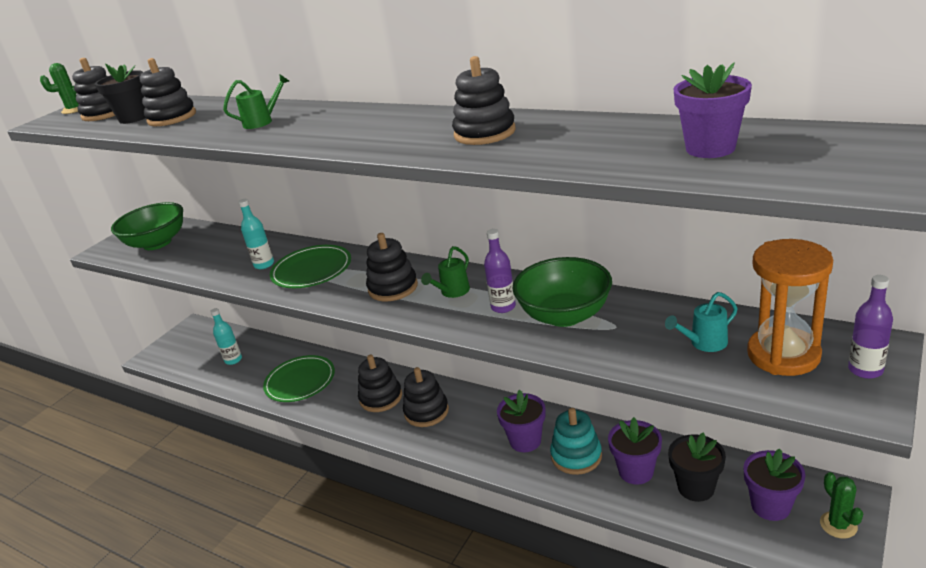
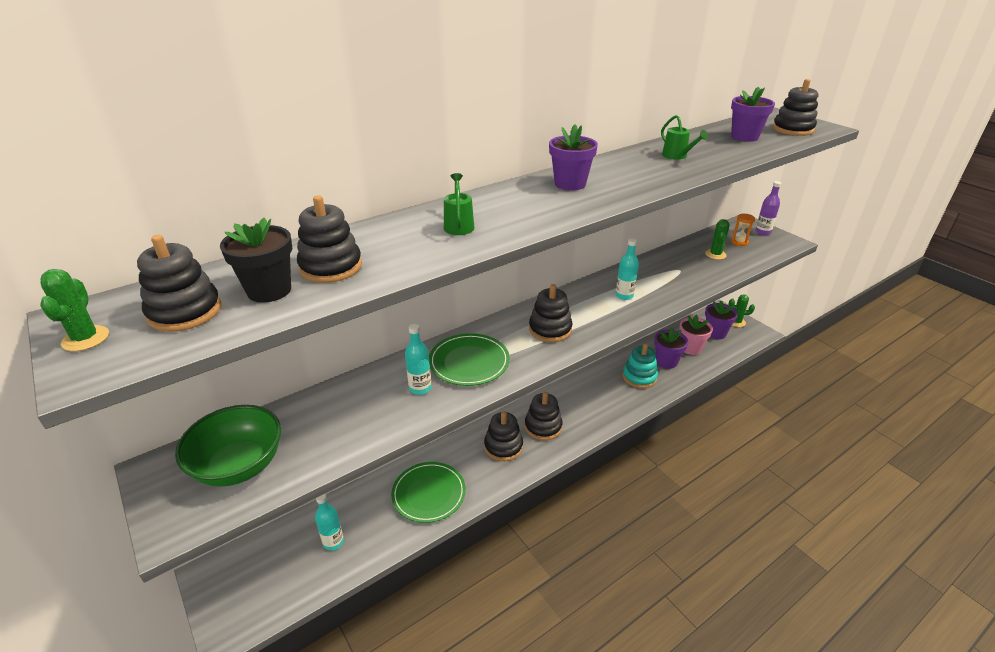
camera: 70 degrees left, 5 degrees up
green watering can [421,246,470,298] -> green watering can moved to [661,115,708,160]
black stacking toy [452,56,516,145] -> black stacking toy moved to [772,79,818,136]
purple bottle [484,229,516,313] -> turquoise bottle [615,238,639,300]
purple flower pot [497,390,546,452] -> purple flower pot moved to [549,124,598,191]
green bowl [512,257,612,327] -> none
turquoise watering can [665,292,738,352] -> green cactus [705,219,730,260]
black flower pot [668,433,726,502] -> pink flower pot [679,315,713,355]
orange hourglass [747,239,833,376] -> orange hourglass [731,214,755,246], size x0.46

